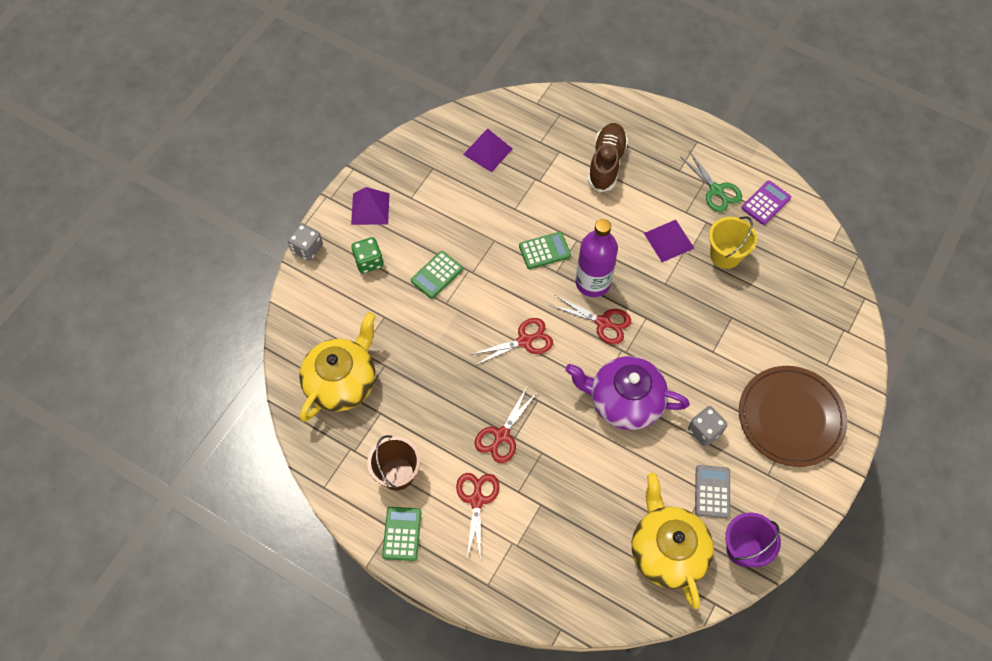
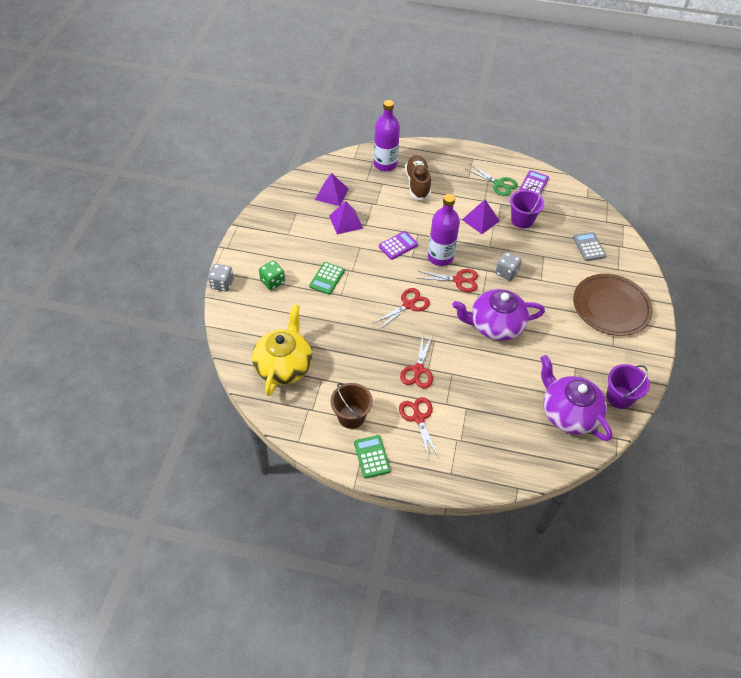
camera: 20 degrees left, 10 degrees down
purple pyramid [351,187,390,225] -> purple pyramid moved to [329,201,363,234]
green calculator [519,232,571,269] -> purple calculator [379,231,418,260]
yellow teapot [632,473,714,609] -> purple teapot [540,355,613,441]
grey dice [688,406,727,447] -> grey dice moved to [495,252,522,281]
grey calculator [695,465,730,518] -> grey calculator moved to [573,232,606,261]
yellow bucket [709,217,757,269] -> purple bucket [510,185,544,228]
none -> purple bottle [374,100,400,171]

